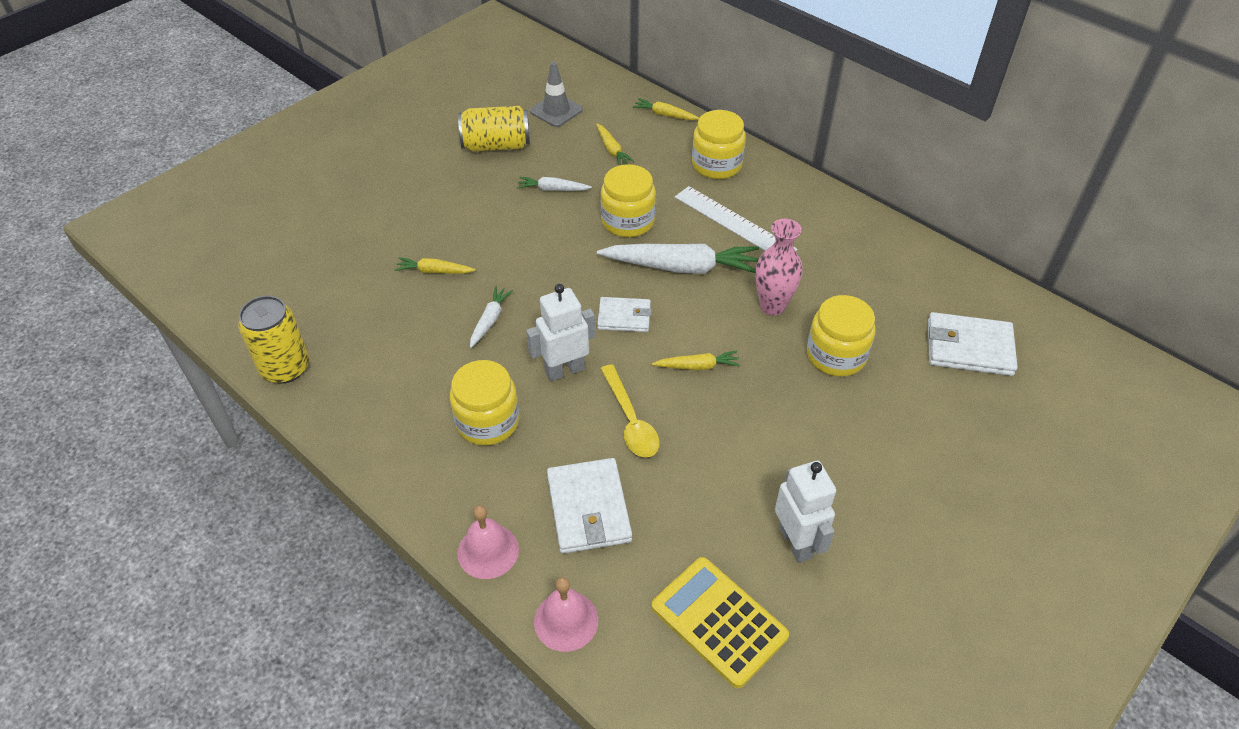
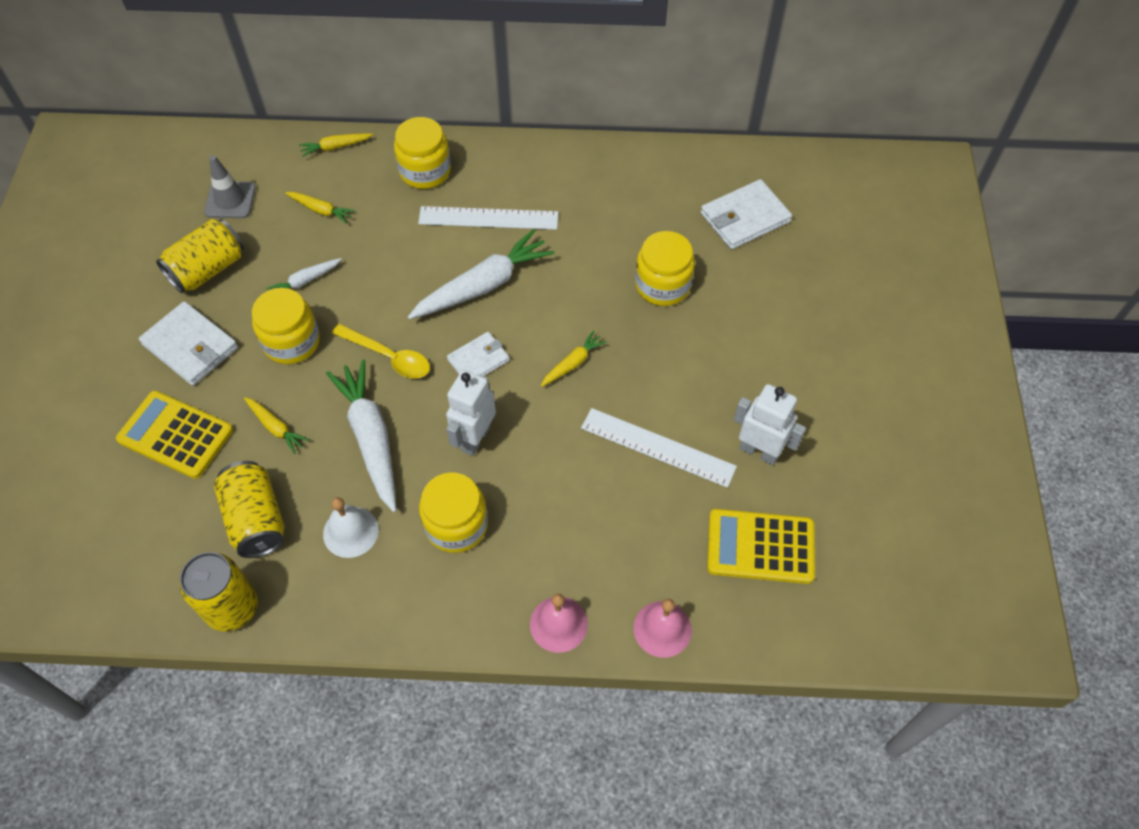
camera: 40 degrees left, 10 degrees up
yellow carrot [395,257,476,274] -> yellow carrot turned 105 degrees counterclockwise [244,397,309,454]
white carrot [470,286,513,348] -> white carrot [326,360,397,512], size x2.02
white wallet [547,458,632,554] -> white wallet moved to [139,301,238,386]
yellow jar [600,164,656,237] -> yellow jar moved to [252,288,320,364]
yellow spoon [601,364,660,457] -> yellow spoon moved to [332,324,430,379]
pink vase [756,219,802,316] -> none
none -> yellow calculator [116,391,233,479]
none -> yellow can [214,461,285,558]
none -> white bell [323,497,379,558]
none -> white ruler [581,408,737,488]

